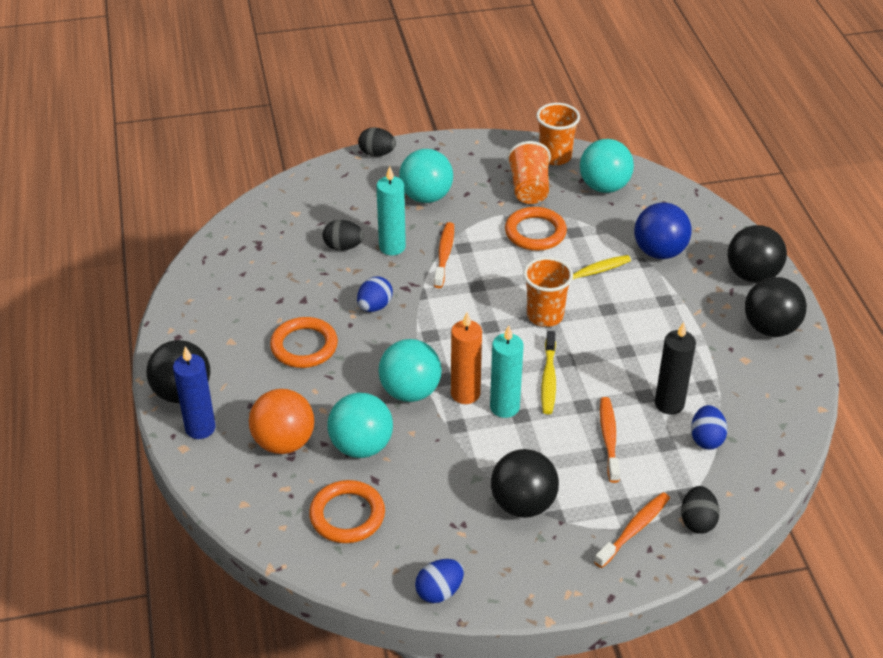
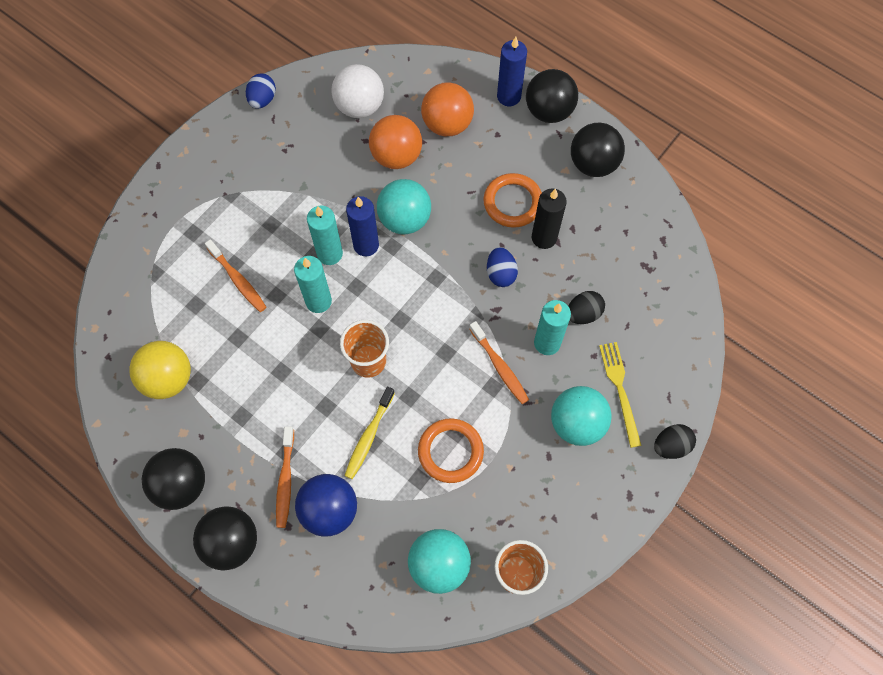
camera: 140 degrees right, 25 degrees up
orange ring [309,480,385,543] -> white ball [331,64,384,118]
turquoise ball [327,393,393,458] -> orange ball [369,115,422,169]
orange candle [451,312,482,404] -> blue candle [346,196,379,256]
black ball [491,449,559,518] -> black ball moved to [571,123,625,177]
orange cup [507,141,551,204] -> none
yellow toothbrush [541,331,556,414] -> turquoise candle [294,256,332,313]
orange toothbrush [594,492,670,568] -> orange toothbrush moved to [276,426,294,528]
black candle [655,322,696,415] -> black candle moved to [532,188,567,249]
black egg [681,486,720,534] -> none
blue egg [691,405,728,450] -> none
none -> yellow ball [129,341,191,399]
none -> yellow fork [599,342,642,448]

